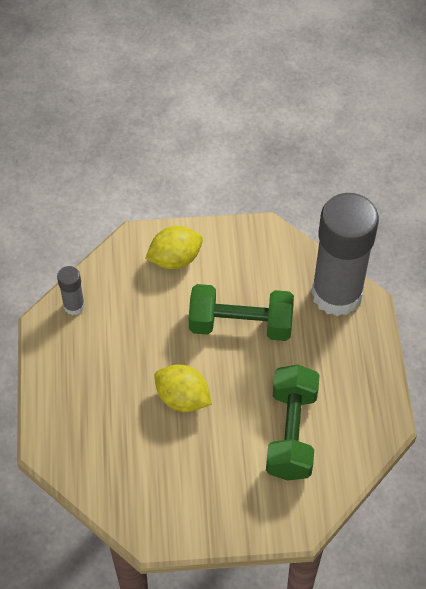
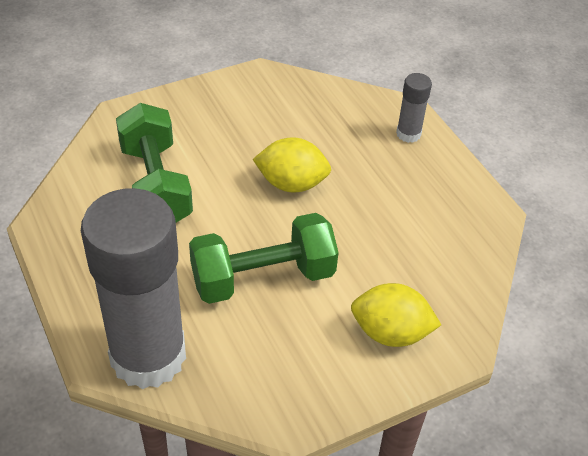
camera: 155 degrees right, 10 degrees down
grey glue stick [57,266,85,315] -> grey glue stick moved to [396,73,432,143]
yellow lemon [145,226,203,269] -> yellow lemon turned 60 degrees clockwise [351,283,441,347]

